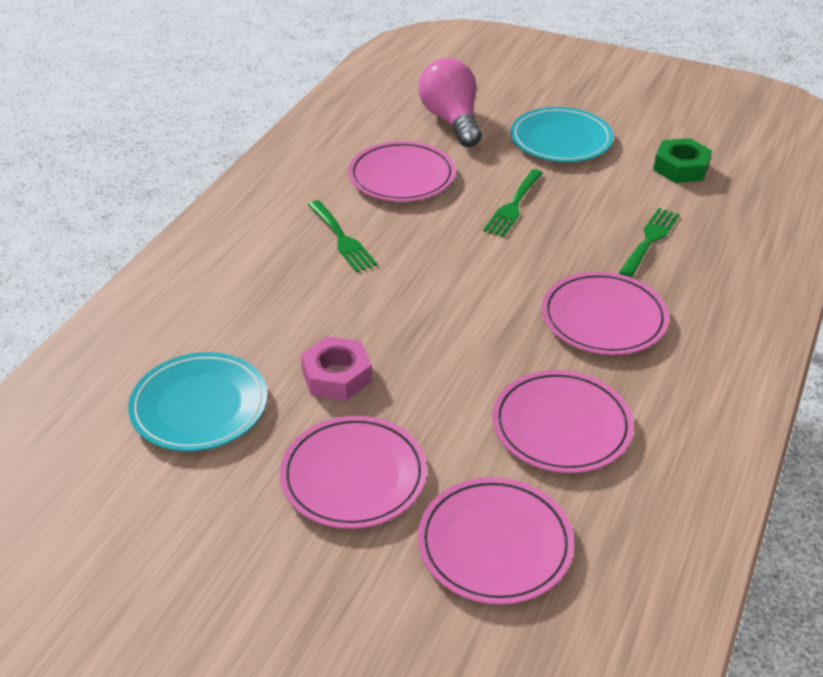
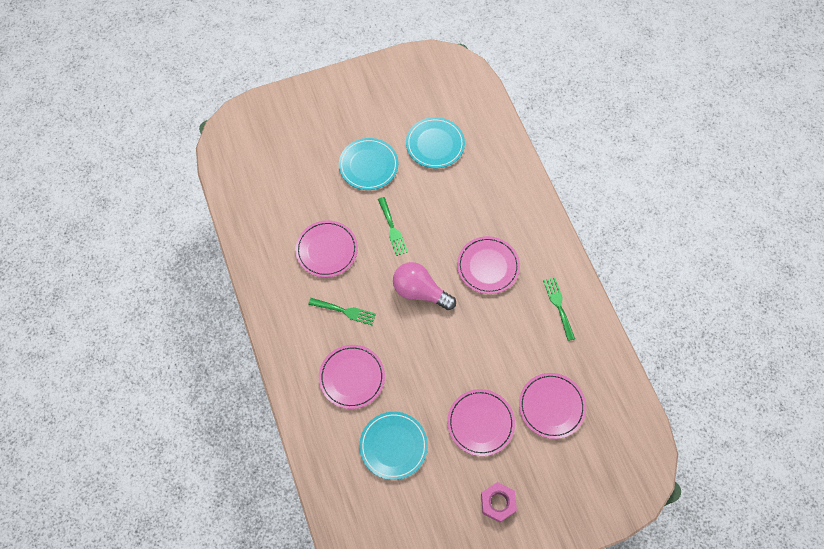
camera: 45 degrees left, 25 degrees up
pink nut [301,336,372,401] -> pink nut moved to [481,482,517,523]
pink light bulb [418,58,482,147] -> pink light bulb moved to [393,262,456,310]
pink plate [492,370,634,473] -> pink plate moved to [319,345,385,409]
green fork [619,208,680,277] -> green fork moved to [543,277,575,341]
green nut [653,138,712,183] -> turquoise plate [406,117,465,168]

